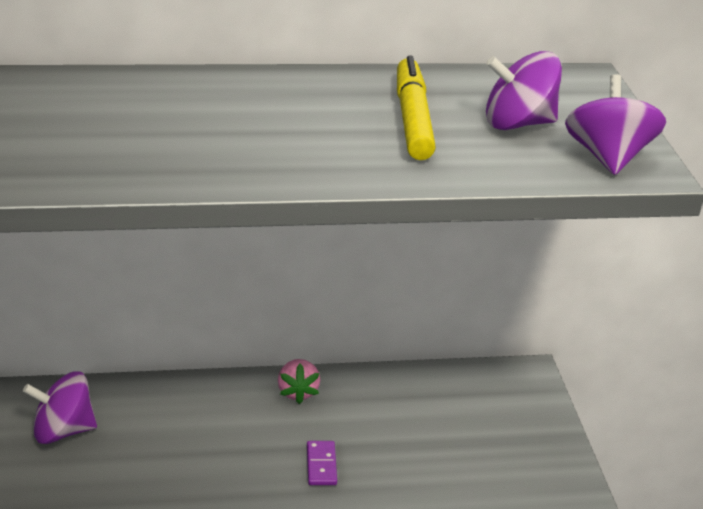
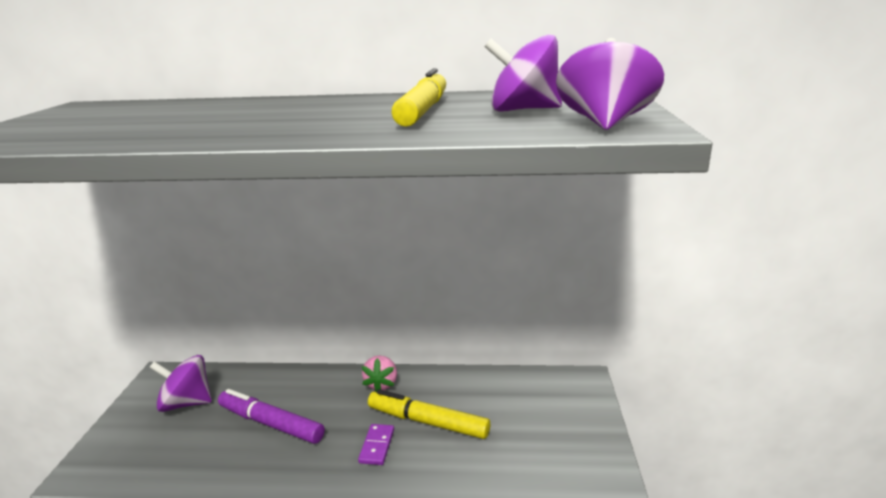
camera: 15 degrees right, 10 degrees down
none -> purple marker [218,389,325,444]
none -> yellow marker [368,389,490,439]

